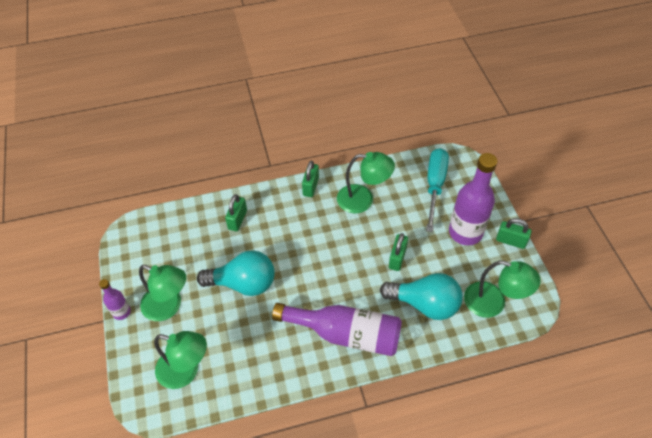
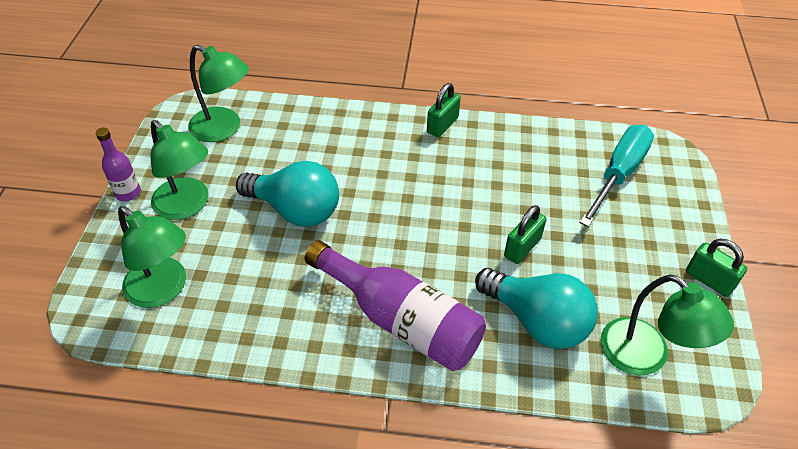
camera: 20 degrees right, 5 degrees down
green padlock [225,194,247,231] -> none
green lamp [337,152,395,213] -> green lamp moved to [188,45,249,142]
purple bottle [449,153,497,245] -> none

